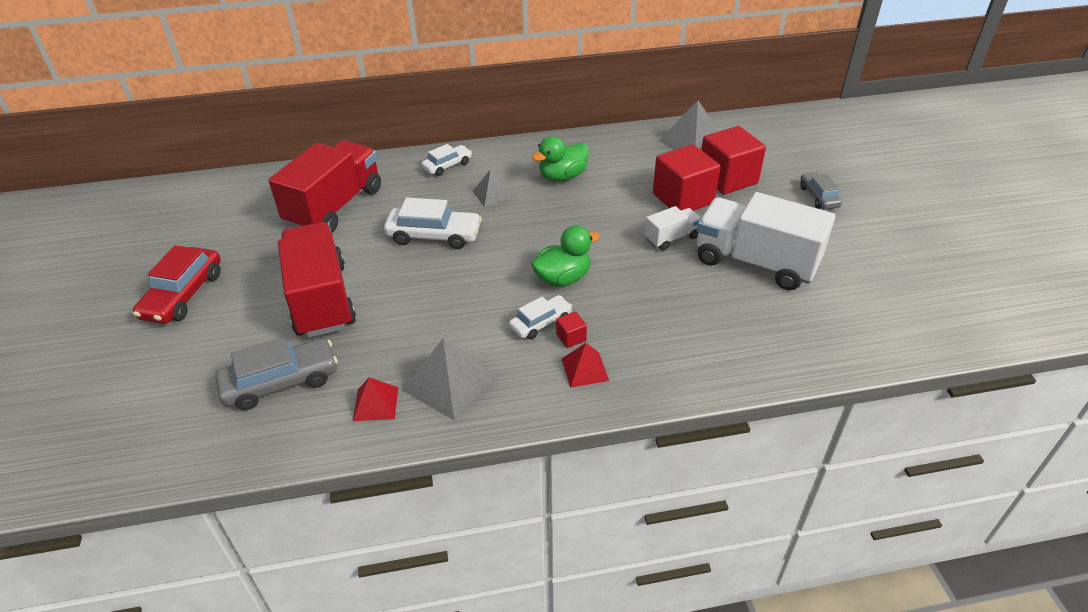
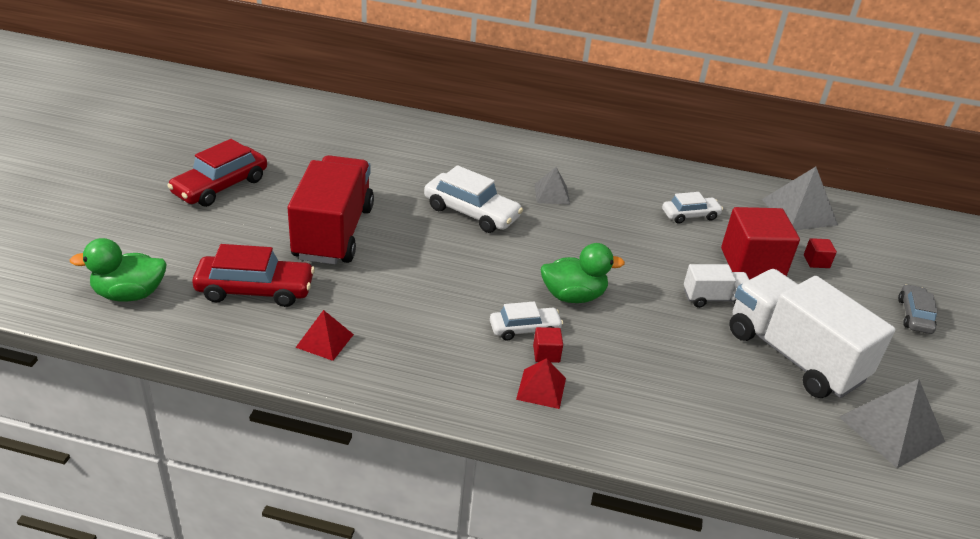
camera: 20 degrees right, 5 degrees down
grey car [215,337,338,410] -> red car [192,244,315,307]
red truck [269,140,381,232] -> none
grey pyramid [402,338,496,420] -> grey pyramid moved to [839,379,945,468]
white car [421,144,472,176] -> white car moved to [662,192,723,224]
green duck [532,136,589,181] -> green duck moved to [70,238,167,302]
red cube [701,126,766,194] -> red cube [804,238,837,268], size x0.41

